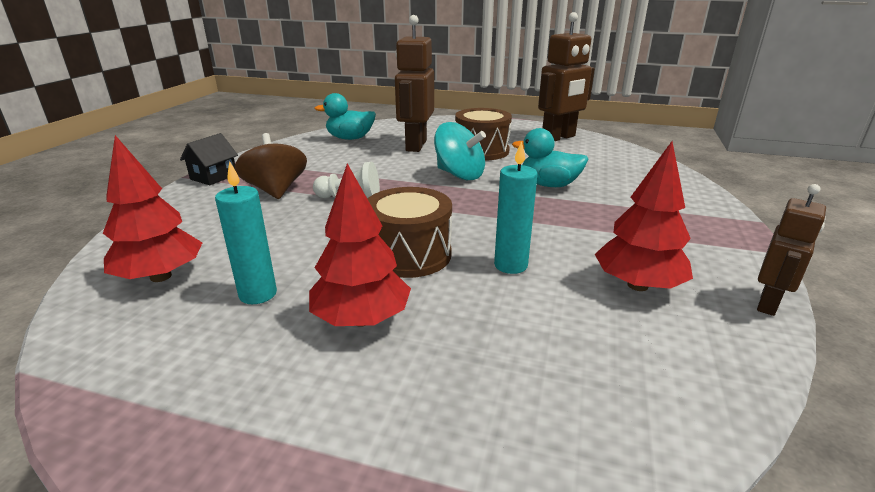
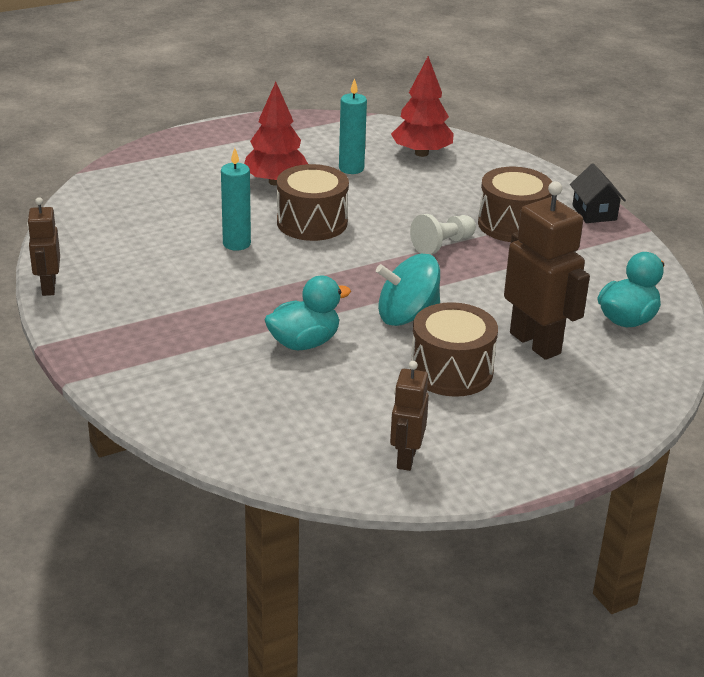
camera: 135 degrees right, 5 degrees up
brown spinning top [235,133,307,199] -> brown drum [478,167,552,242]
brown robot [538,12,595,141] -> brown robot [390,361,429,471], size x0.58
red tree [595,141,693,291] -> none

